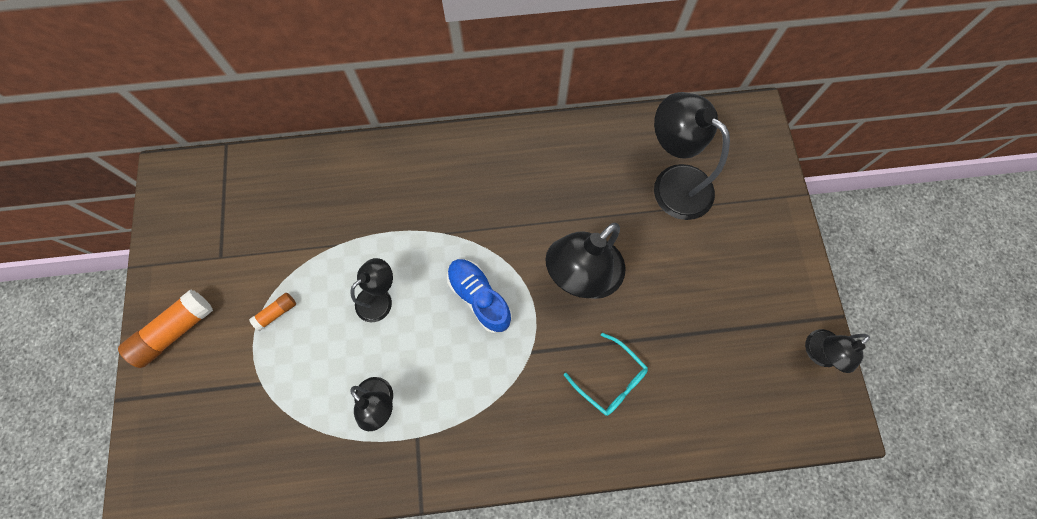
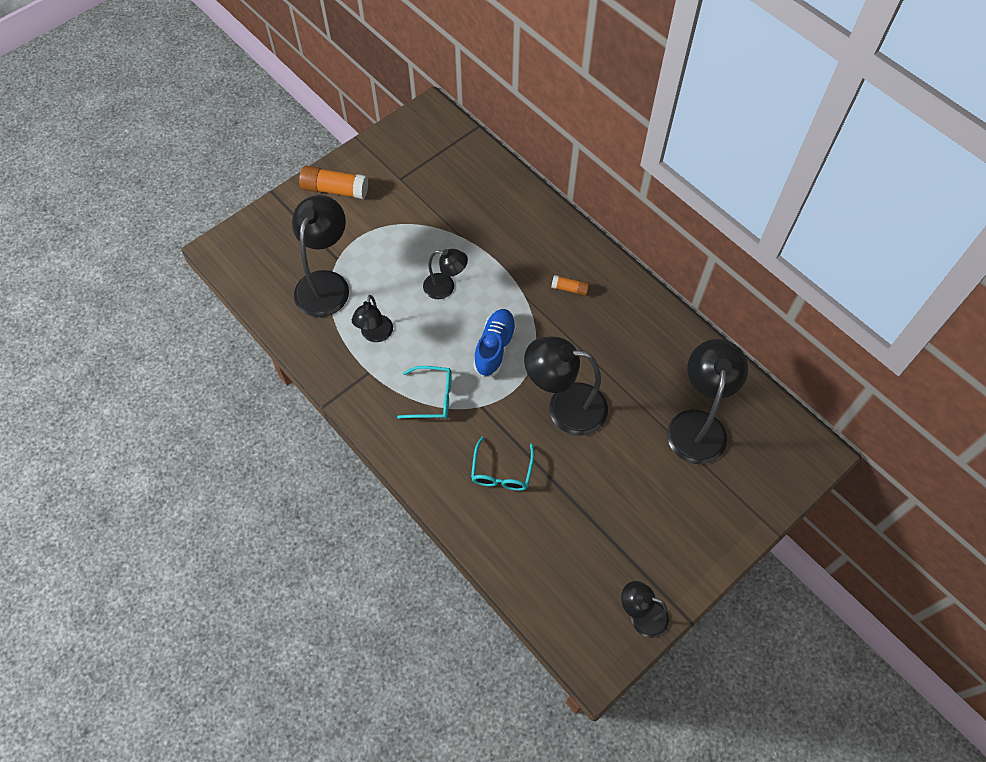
camera: 55 degrees right, 10 degrees down
orange glue stick [249,293,296,331] -> orange glue stick moved to [551,275,590,296]
none -> black lamp [292,195,349,317]
none -> turquoise glasses [397,366,452,419]

